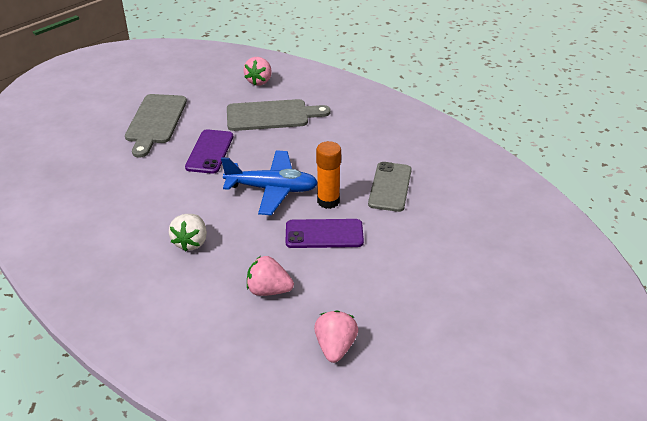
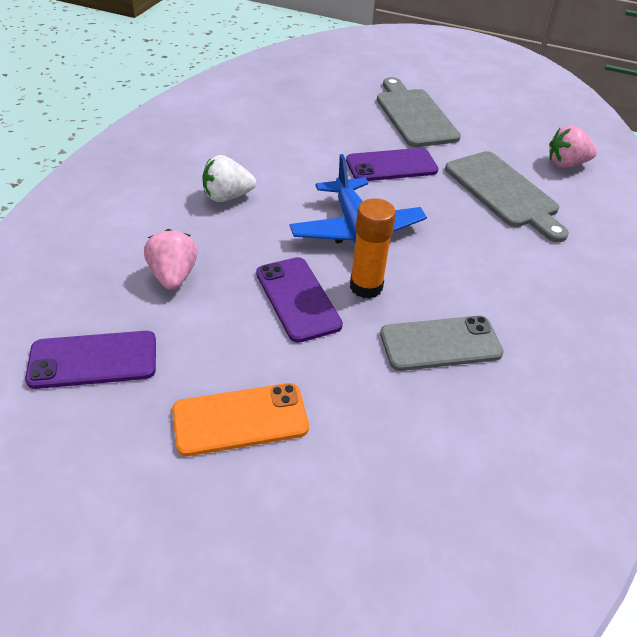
camera: 65 degrees right, 5 degrees up
grey cutting board [125,94,187,157] -> grey cutting board turned 90 degrees clockwise [377,77,461,147]
pink strawberry [314,311,358,363] -> purple phone [25,331,156,389]
none -> orange phone [172,383,309,456]

